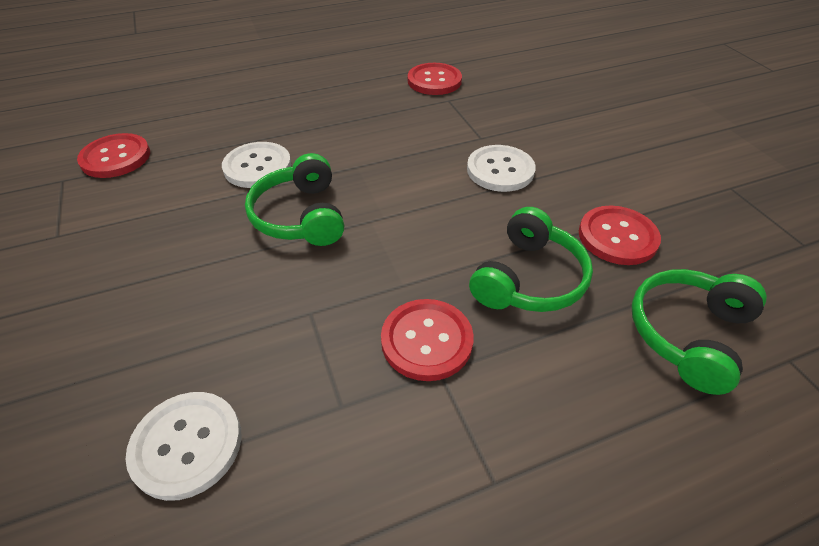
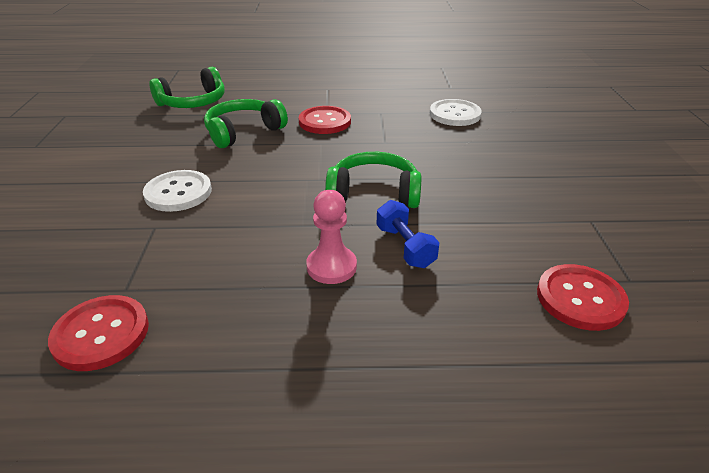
camera: 160 degrees left, 10 degrees down
white button [222,142,291,188] -> blue dumbbell [376,200,439,268]
green headphones [245,153,344,246] -> green headphones turned 90 degrees counterclockwise [325,152,421,208]
red button [579,206,661,265] -> none
none -> pink pawn [306,190,357,284]

